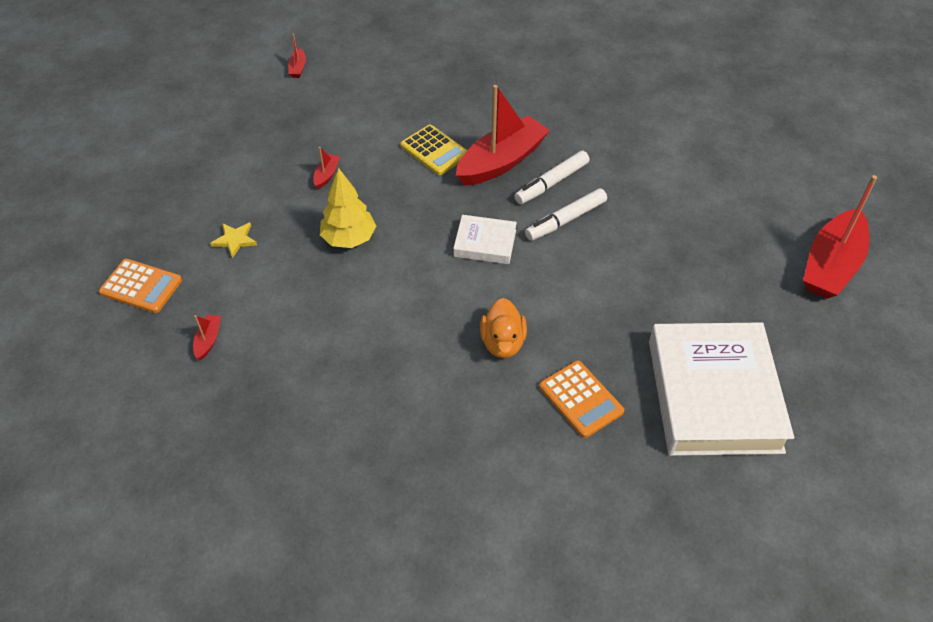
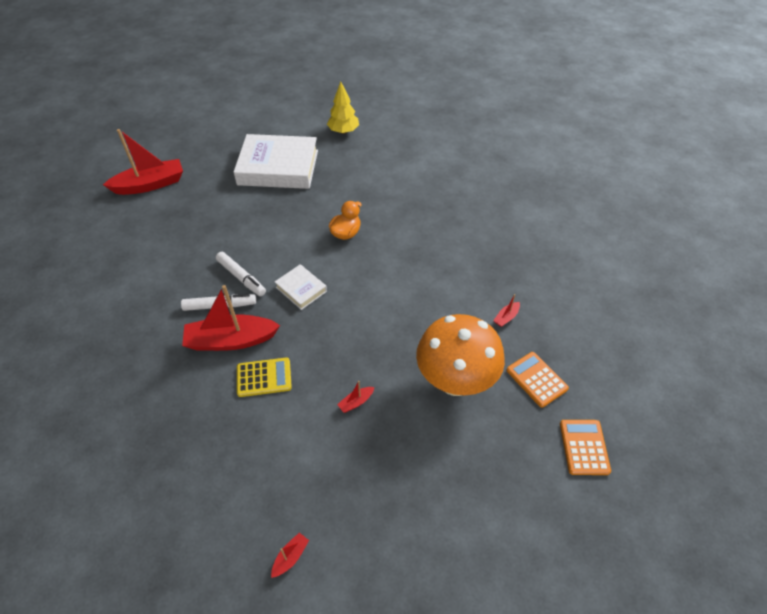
camera: 145 degrees left, 0 degrees up
yellow star [210,222,257,258] -> orange mushroom [416,314,505,396]
yellow tree [320,168,376,248] -> yellow tree moved to [327,81,359,134]
yellow calculator [400,125,467,175] -> yellow calculator turned 90 degrees clockwise [237,357,292,397]
white marker [525,188,607,241] -> white marker turned 45 degrees clockwise [216,252,266,296]
orange calculator [539,360,624,438] -> orange calculator moved to [560,420,611,475]
white book [649,322,794,456] -> white book turned 60 degrees clockwise [234,134,318,189]

